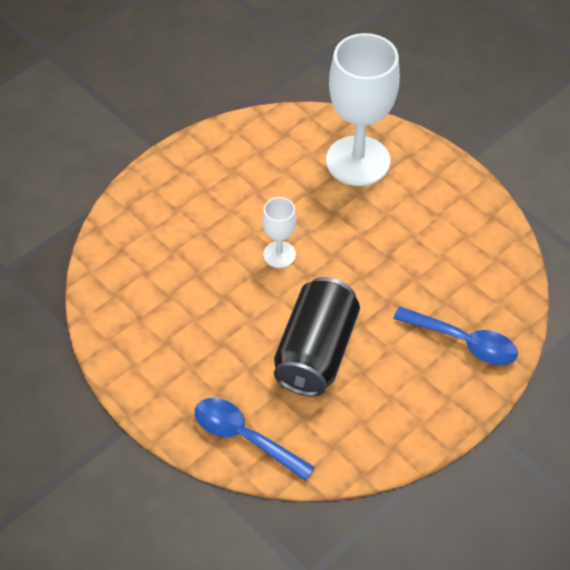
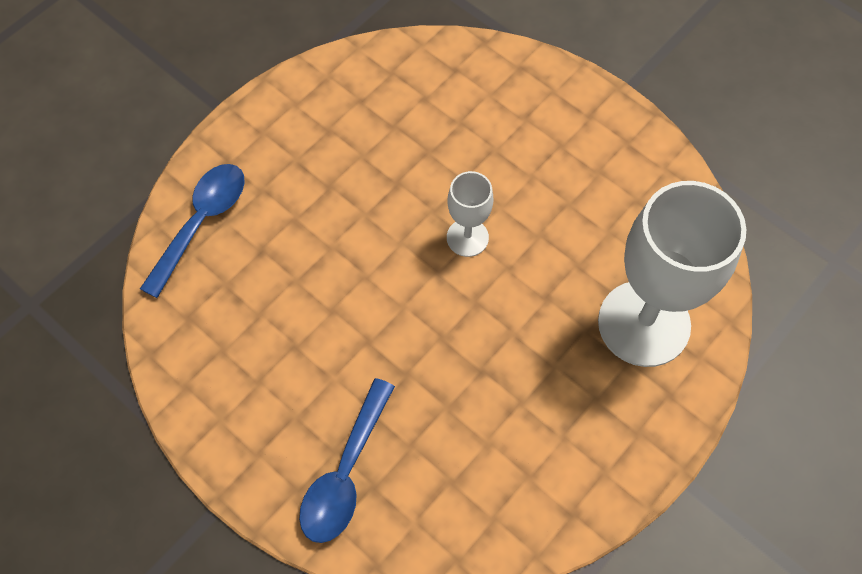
camera: 85 degrees right, 10 degrees up
black can [274,277,360,397] -> none

